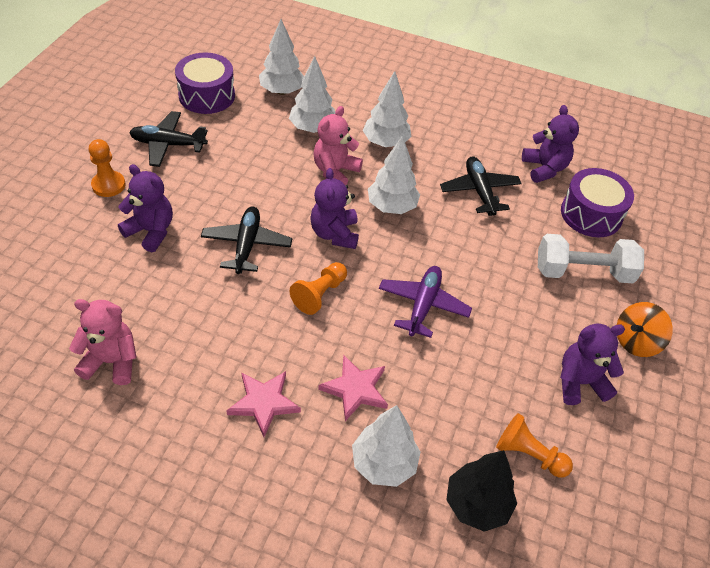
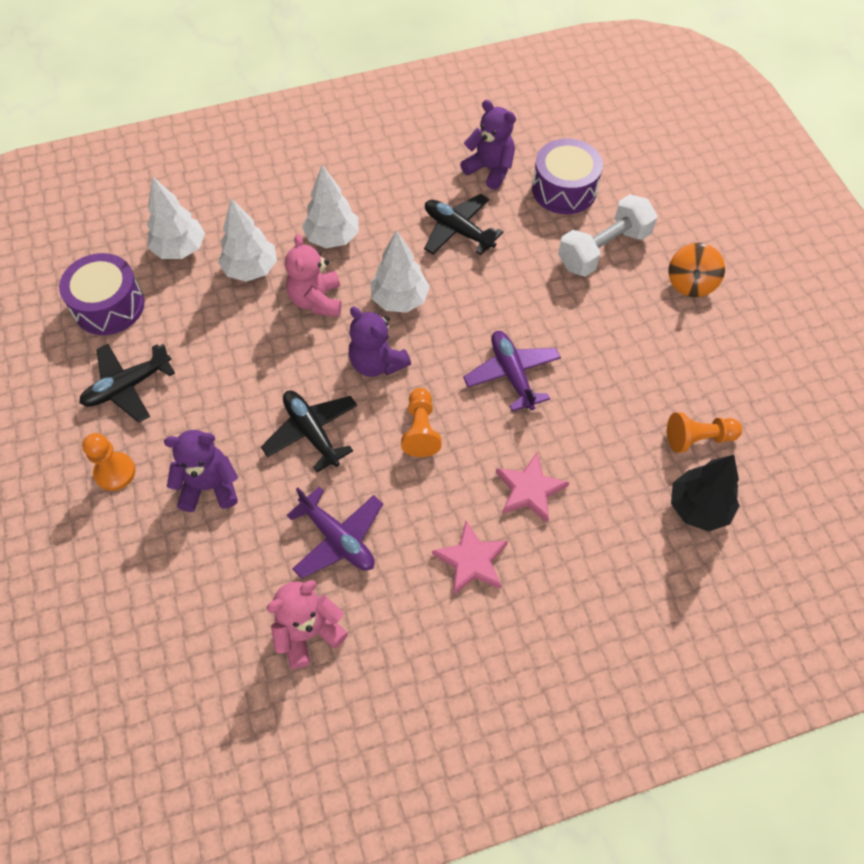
camera: 35 degrees left, 10 degrees up
white tree [352,405,421,487] -> none
purple teddy bear [560,324,625,405] -> none
none -> purple plane [287,487,383,579]

